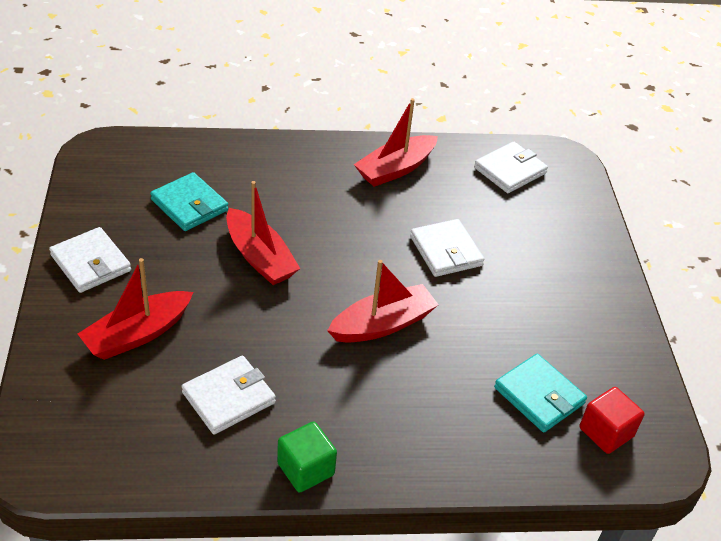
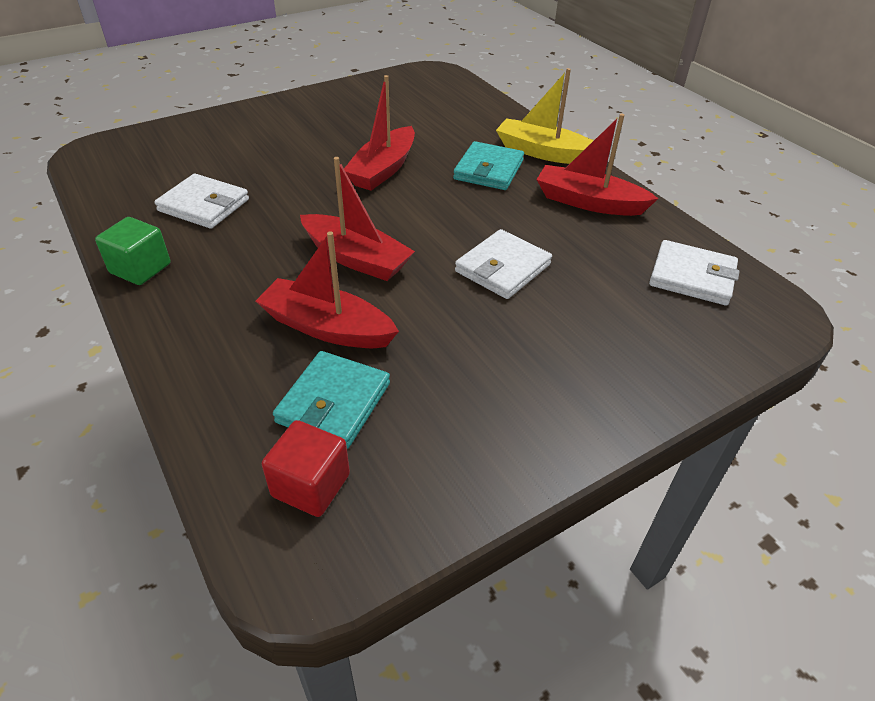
camera: 65 degrees right, 0 degrees up
white wallet [49,227,131,293] -> none
red boat [78,258,193,360] -> red boat moved to [256,231,399,348]
turquoise wallet [150,172,228,231] -> turquoise wallet moved to [453,141,524,190]
none -> yellow boat [496,68,593,164]

